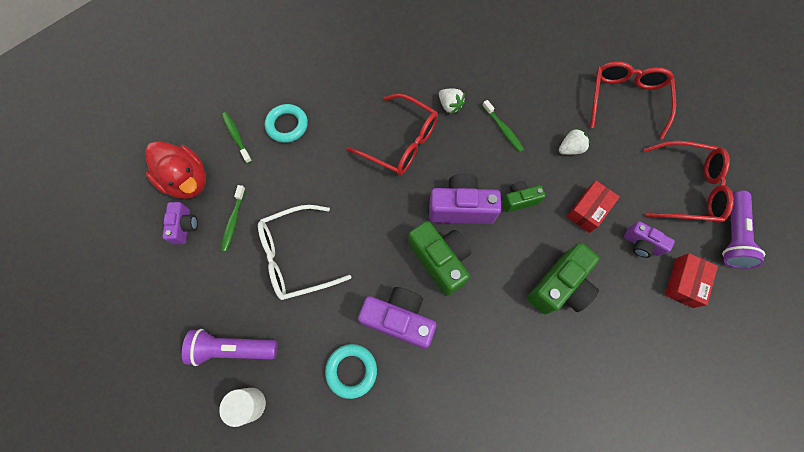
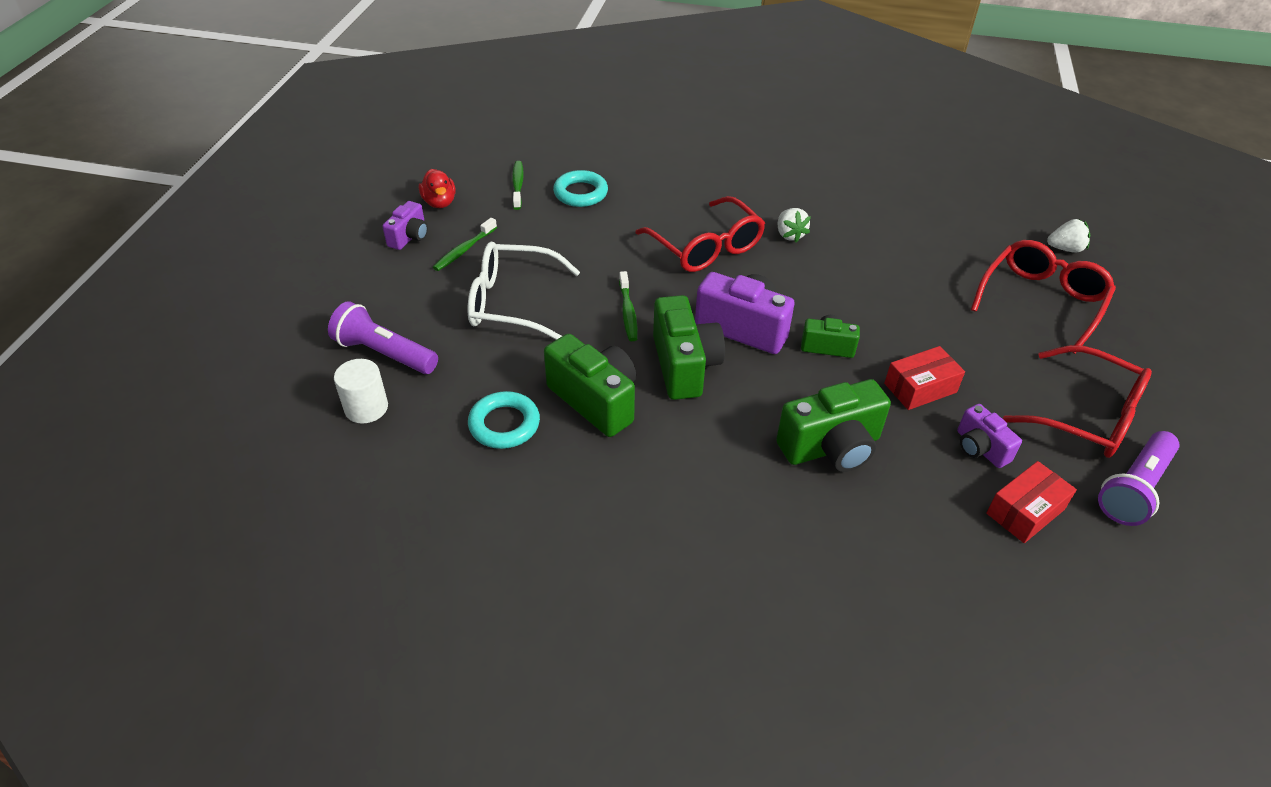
camera: 25 degrees right, 25 degrees down
red duck [145,141,206,199] -> red duck [419,169,456,208], size x0.58
purple camera [358,287,437,349] -> green camera [544,334,636,437]
green toothbrush [482,100,524,152] -> green toothbrush moved to [619,271,638,341]
white strawberry [559,128,590,155] -> white strawberry moved to [1047,219,1090,253]

